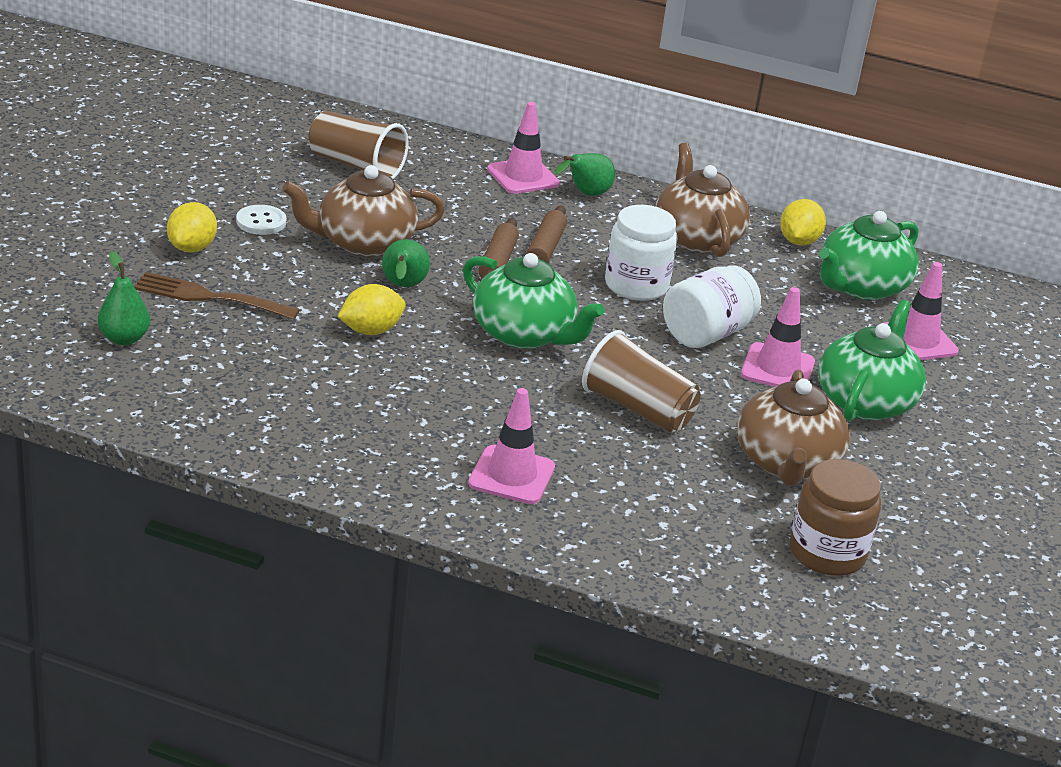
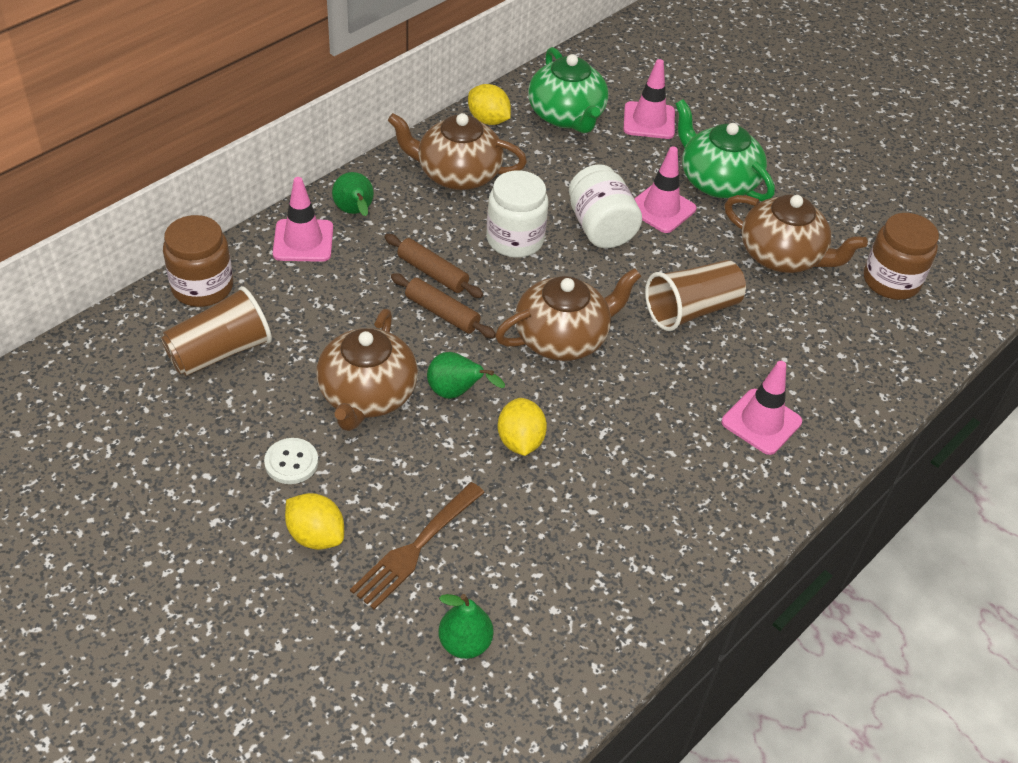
camera: 65 degrees left, 15 degrees up
green teapot [463,253,604,349] -> brown teapot [495,268,641,361]
none -> brown jar [163,215,233,307]

